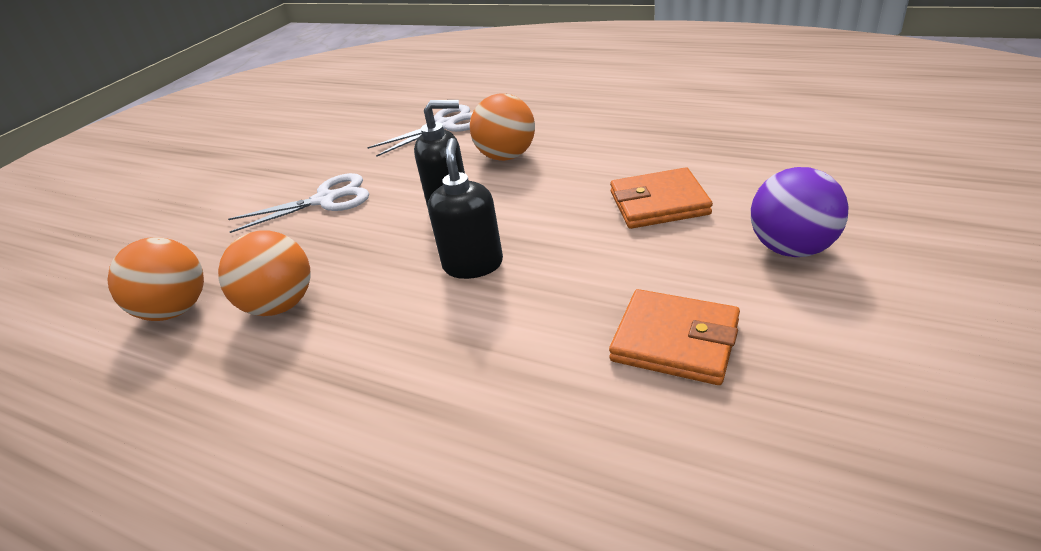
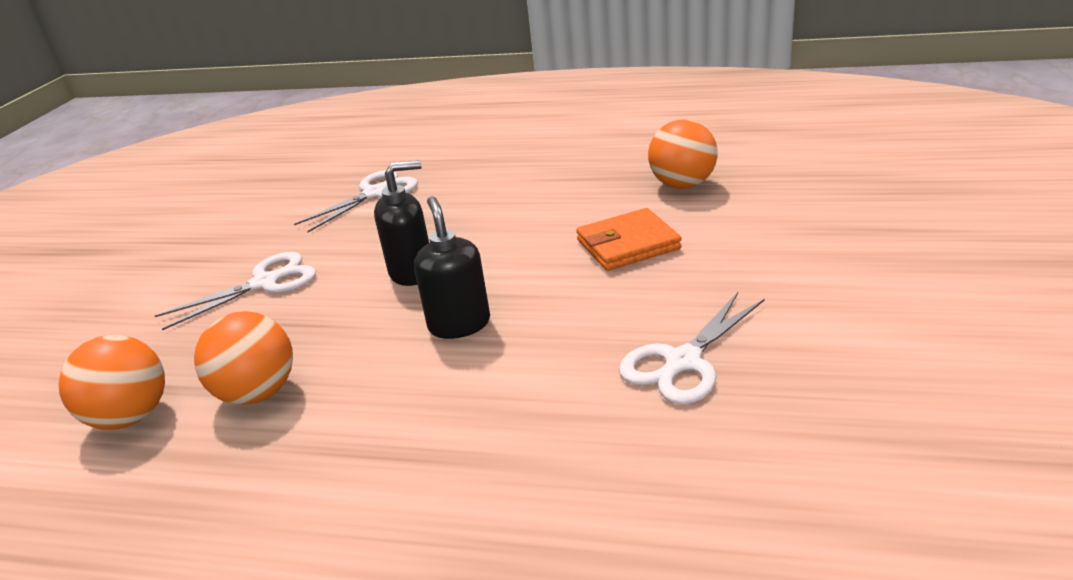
camera: 15 degrees left, 5 degrees down
orange ball [470,93,535,161] -> orange ball moved to [648,119,718,189]
orange wallet [609,289,740,385] -> white scissors [619,292,765,404]
purple ball [751,167,849,257] -> none

